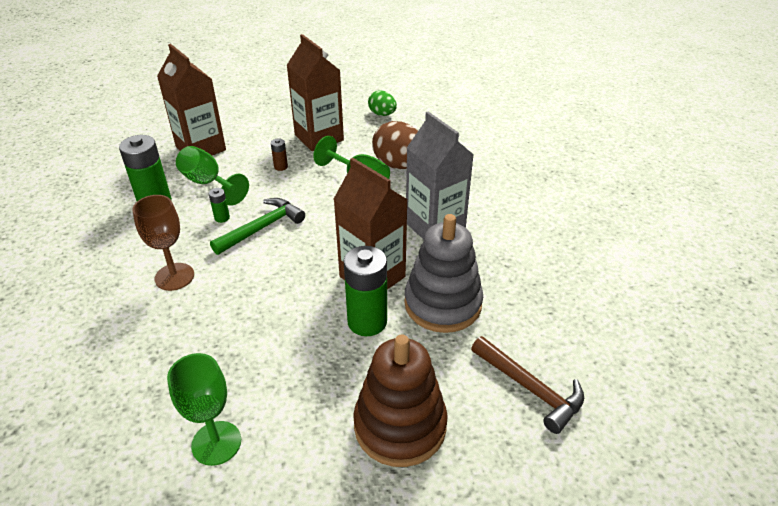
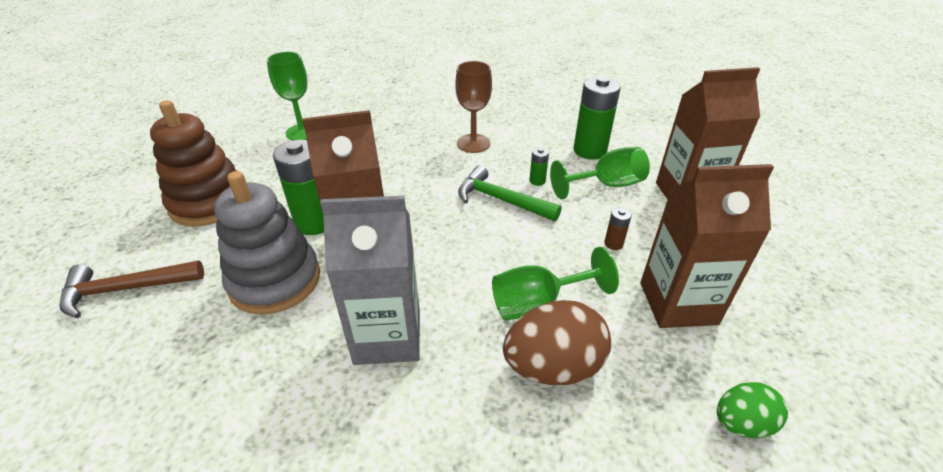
camera: 120 degrees right, 0 degrees up
green hammer [210,198,305,255] -> green hammer turned 135 degrees clockwise [458,165,562,221]

